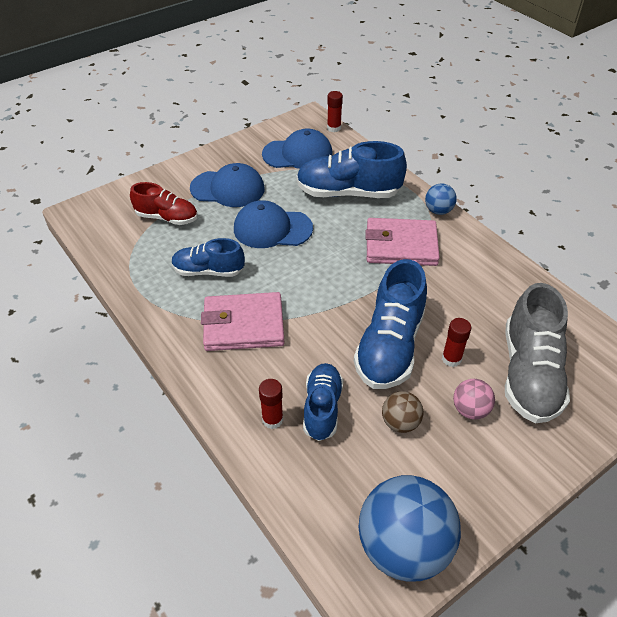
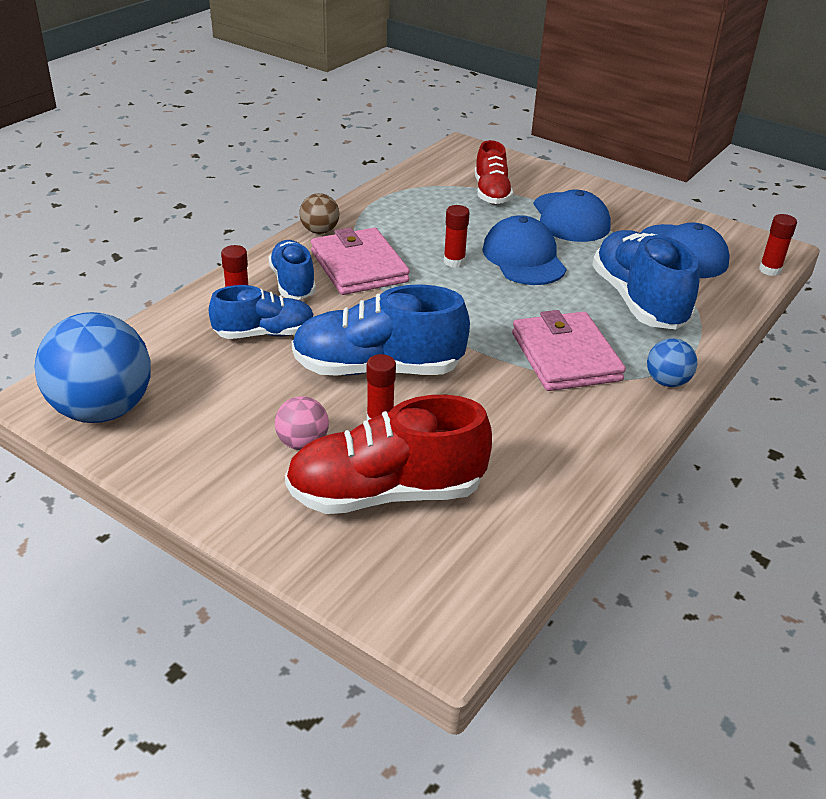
camera: 70 degrees right, 10 degrees down
blue shoe [171,238,245,277] -> blue shoe moved to [268,240,316,300]
brown ball [382,391,423,433] -> brown ball moved to [299,193,339,234]
grey shoe [505,283,570,423] -> red shoe [285,395,492,514]
none -> red glue stick [444,205,470,268]

